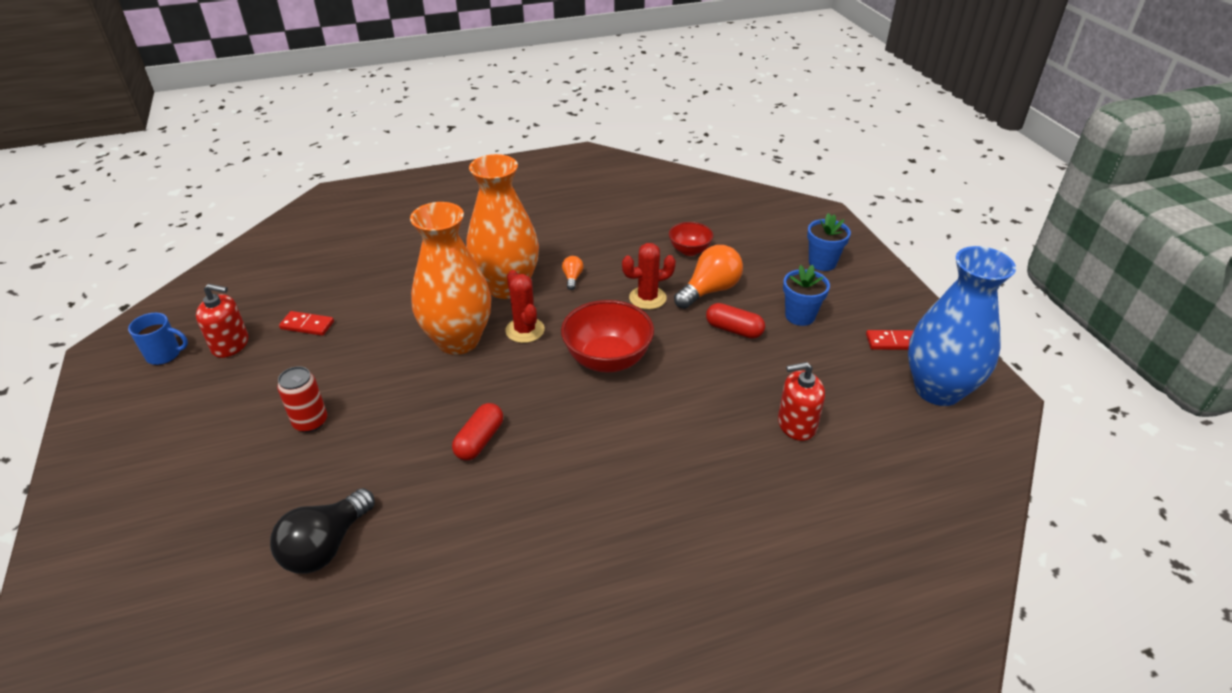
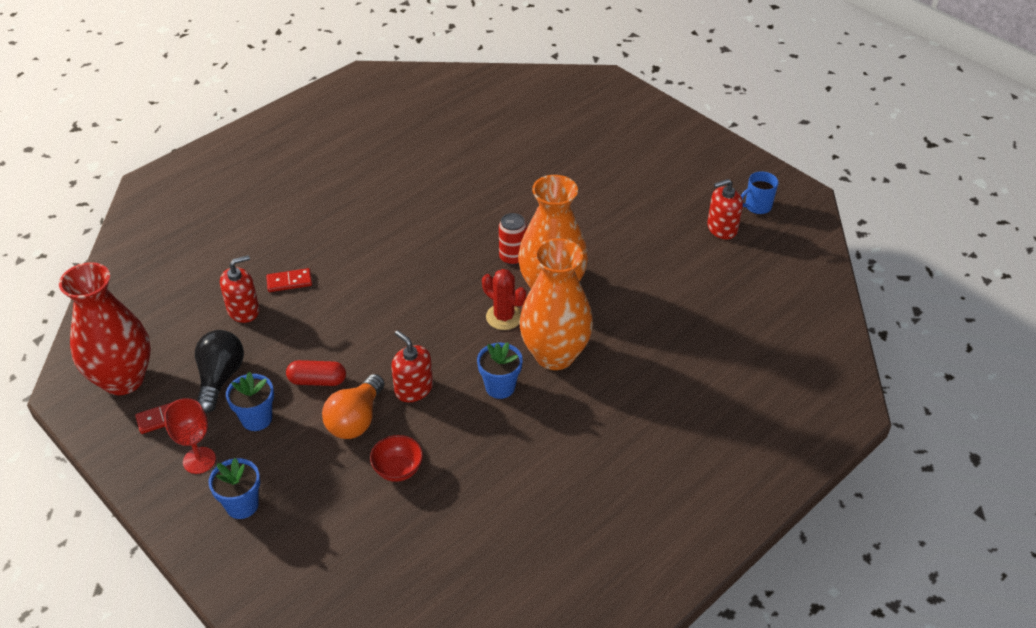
camera: 155 degrees right, 5 degrees up
black light bulb [270,488,375,573] -> black light bulb moved to [195,330,244,413]
red can [277,366,327,432] -> red can moved to [499,213,527,265]
red domino [279,311,334,336] -> red domino moved to [266,268,312,292]
red capsule [452,403,503,460] -> none
red bowl [561,300,654,373] -> none
orange light bulb [562,256,583,290] -> blue flower pot [477,342,523,399]
red cactus [622,243,676,310] -> red soap dispenser [391,330,433,402]
blue vase [908,246,1016,406] -> red vase [59,262,151,395]
none -> red goblet [164,398,216,474]

